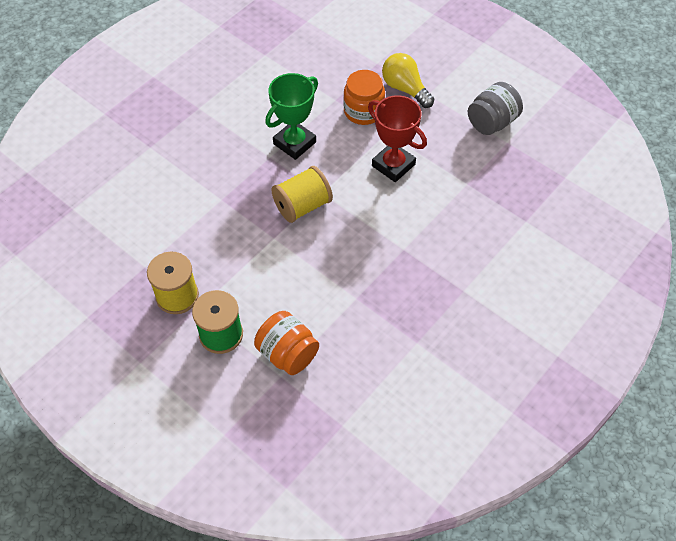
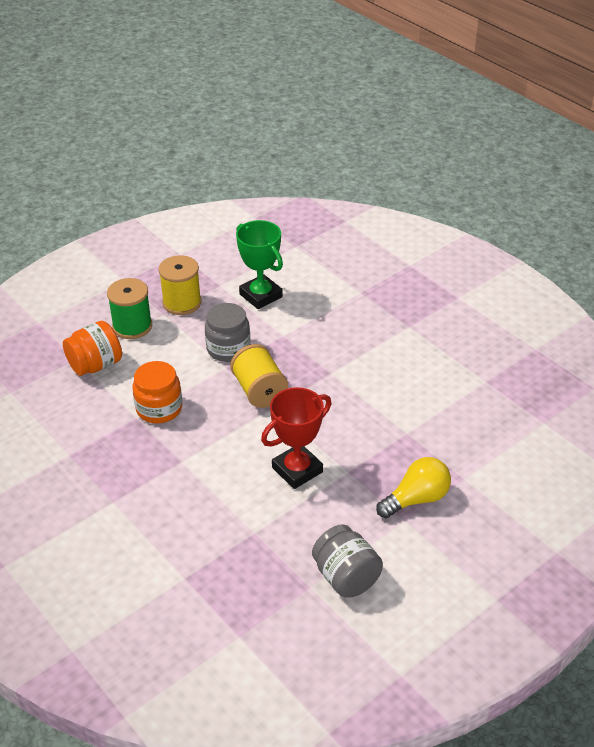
camera: 100 degrees right, 15 degrees down
green trophy [265,73,318,160] -> green trophy moved to [236,220,283,309]
orange jar [343,70,385,125] -> orange jar moved to [133,361,182,423]
none -> grey jar [205,303,251,362]

